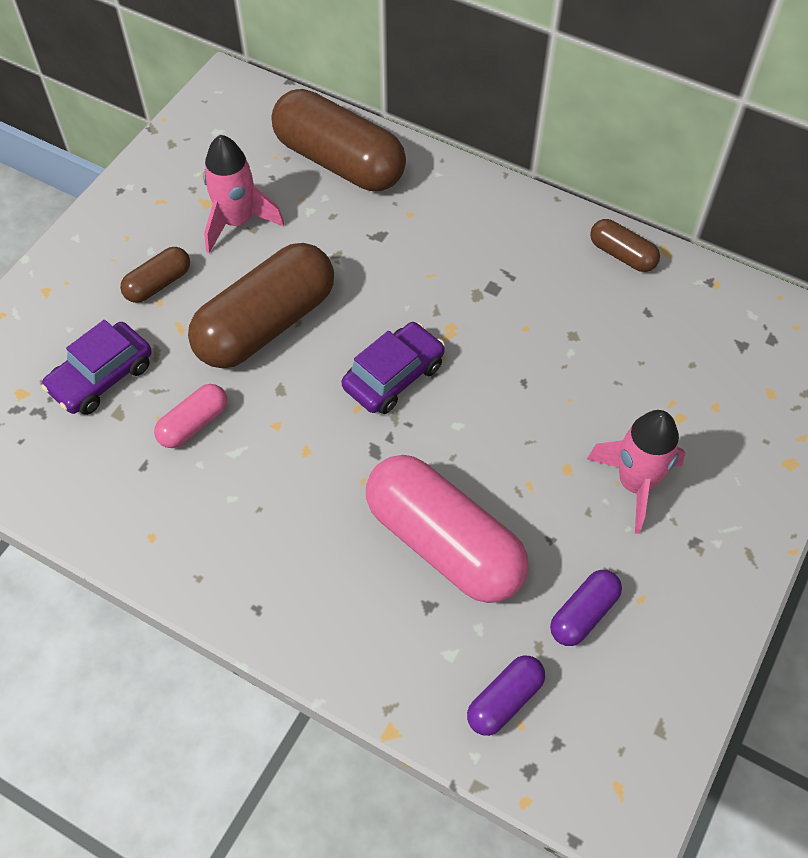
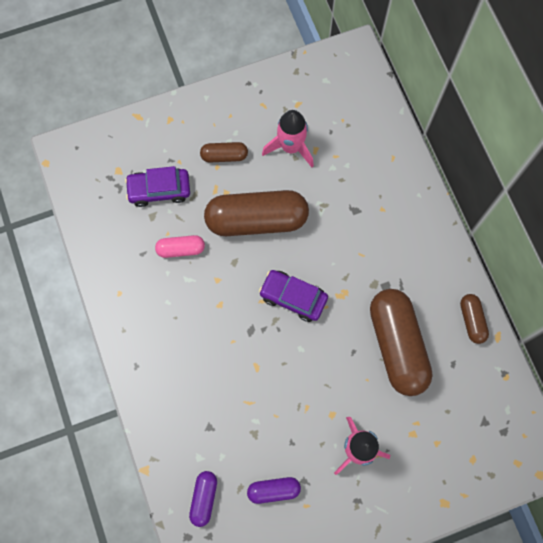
camera: 40 degrees right, 15 degrees up
brown capsule [272,89,406,191] -> brown capsule moved to [370,289,433,396]
purple car [341,322,445,414] -> purple car turned 150 degrees counterclockwise [259,270,328,322]
pink capsule [366,455,529,603] -> none
purple capsule [467,655,545,736] -> purple capsule turned 75 degrees counterclockwise [189,471,217,527]

